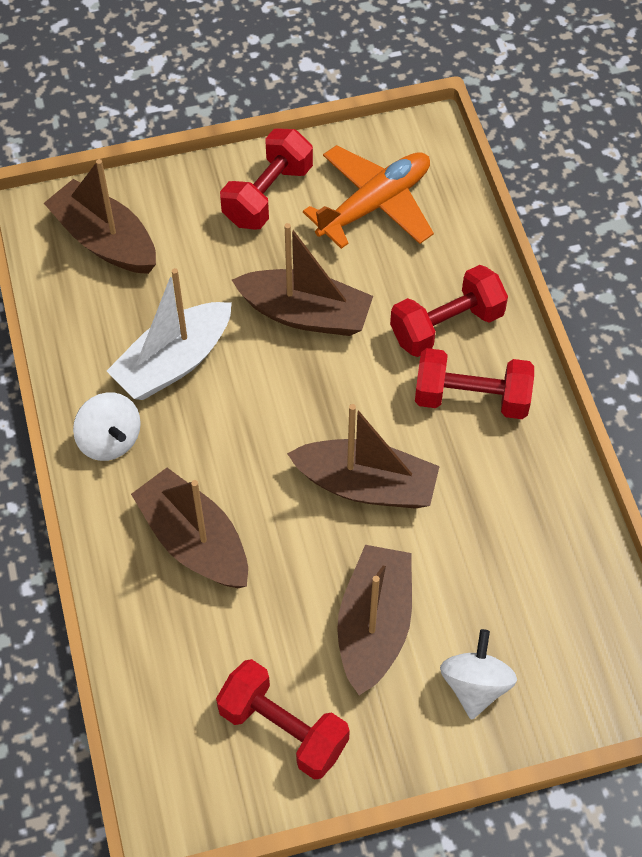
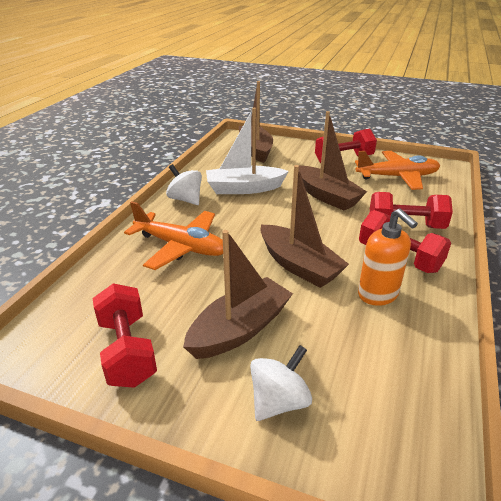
camera: 35 degrees right, 25 degrees down
white spinning top [73,392,141,461] -> white spinning top turned 135 degrees clockwise [166,164,202,205]
brown boat [131,468,248,588] -> orange plane [124,201,223,270]
none -> orange soap dispenser [358,209,418,306]

